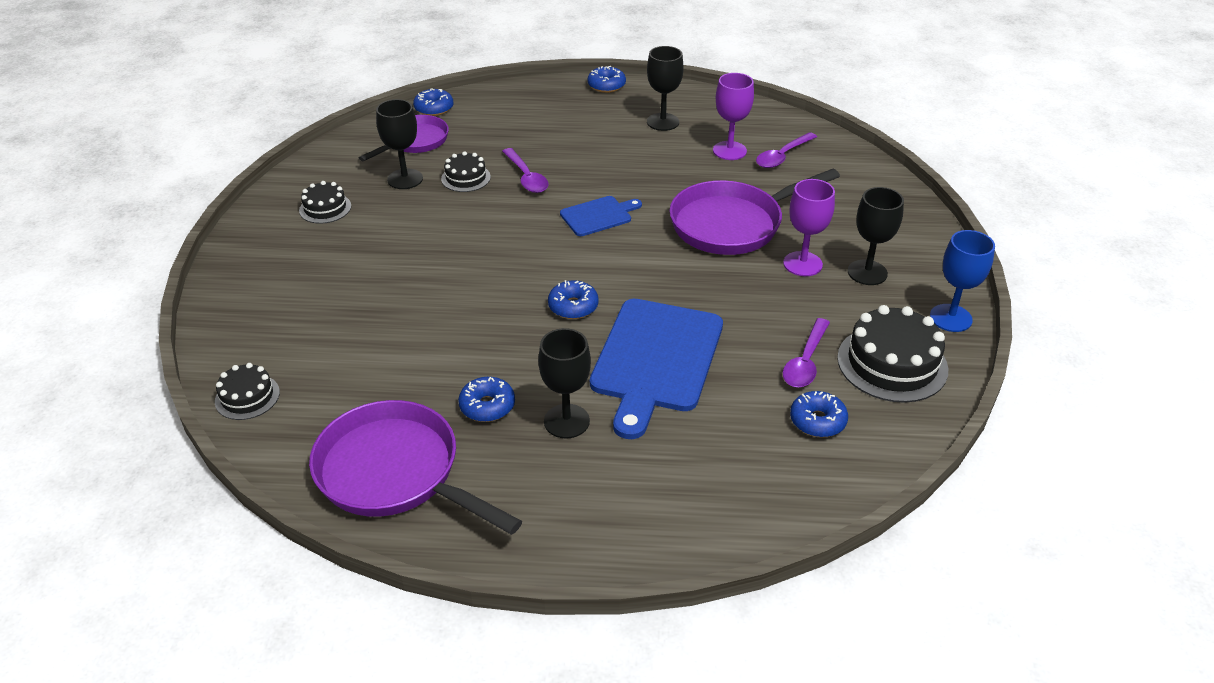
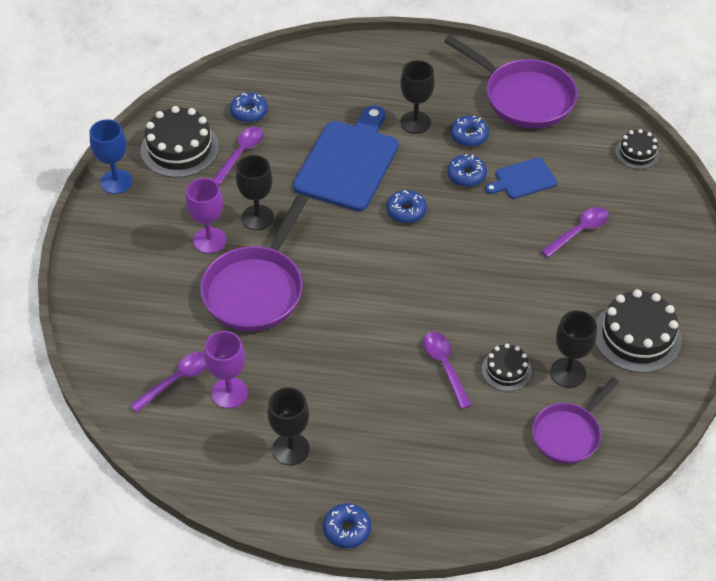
camera: 175 degrees left, 10 degrees up
black cake [299,181,351,224] -> black cake [595,289,682,373], size x1.78
blue donut [413,88,453,116] -> blue donut moved to [447,154,487,187]
blue cutting board [560,196,642,236] -> blue cutting board moved to [485,157,557,199]
purple pan [669,169,840,255] -> purple pan turned 135 degrees clockwise [200,195,308,331]
black goblet [848,187,904,285] -> black goblet moved to [236,155,274,230]
none -> purple spoon [541,207,609,258]

